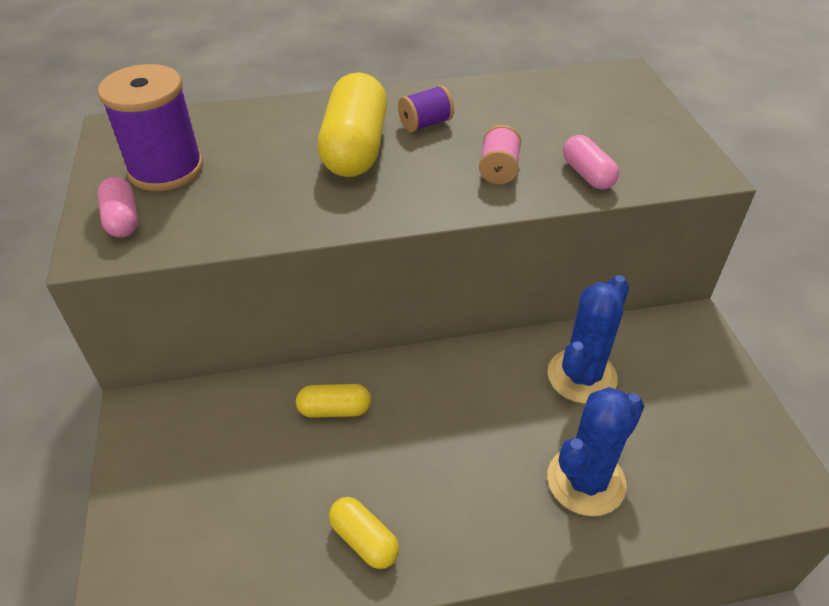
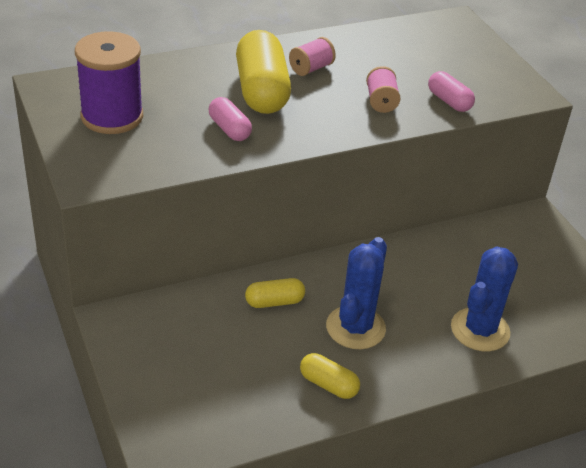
camera: 15 degrees left, 5 degrees down
pink capsule [98,177,138,237] -> pink capsule moved to [209,97,252,141]
purple spool [398,85,454,132] -> pink spool [289,37,336,76]
blue cactus [547,275,629,404] -> blue cactus moved to [326,237,387,349]

